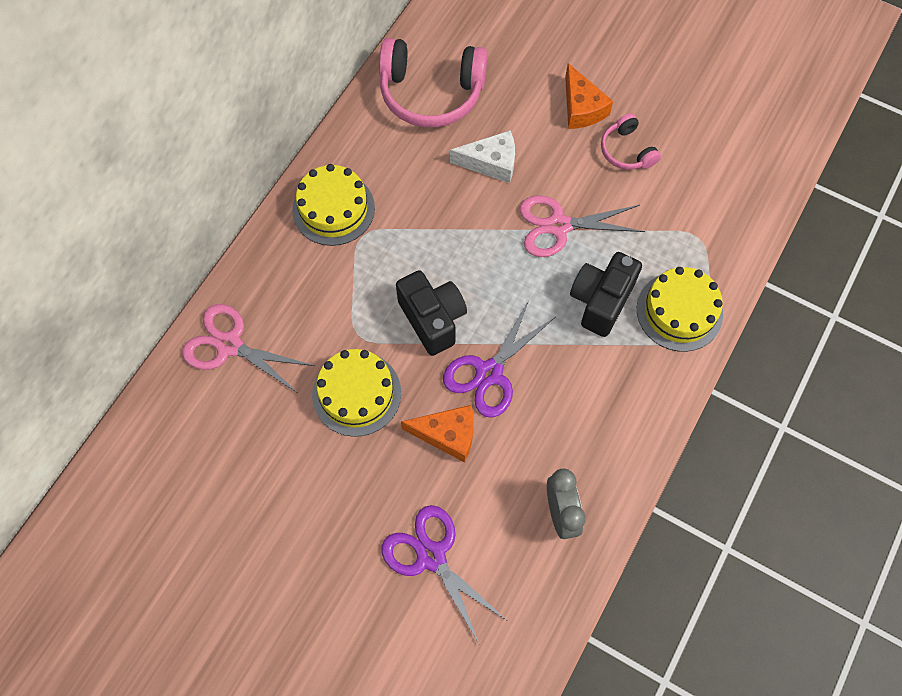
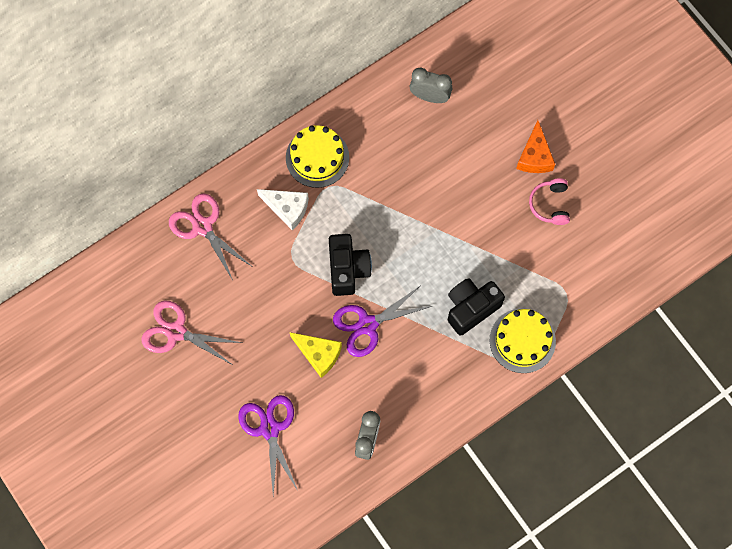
camera: 25 degrees right, 5 degrees up
yellow cake [312,349,401,437] -> none
pink headphones [379,38,487,127] -> grey clock [410,68,452,103]
orange cheese [401,405,474,463] -> yellow cheese [290,332,342,378]
white cheese [450,130,515,183] -> white cheese moved to [257,189,309,230]
pink scissors [519,195,645,257] -> pink scissors moved to [141,301,242,366]

